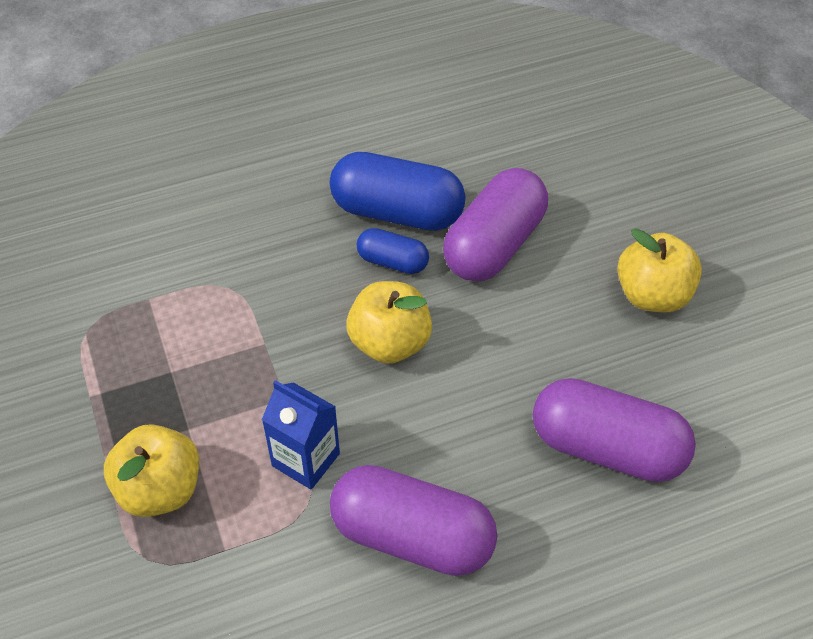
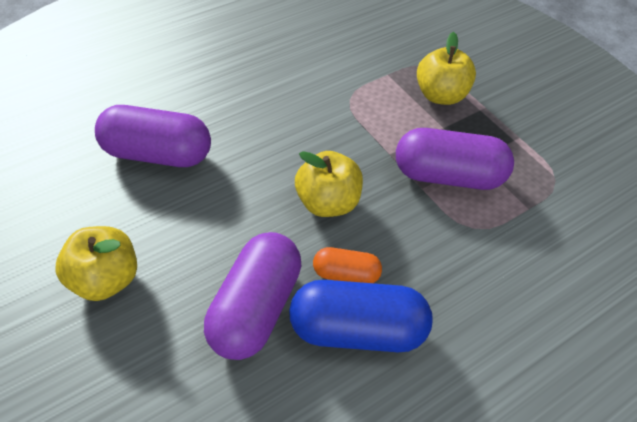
camera: 165 degrees right, 0 degrees up
blue carton [262,380,340,490] -> none
purple capsule [330,465,497,576] -> purple capsule moved to [396,128,514,190]
blue capsule [357,228,429,274] -> orange capsule [313,247,382,283]

